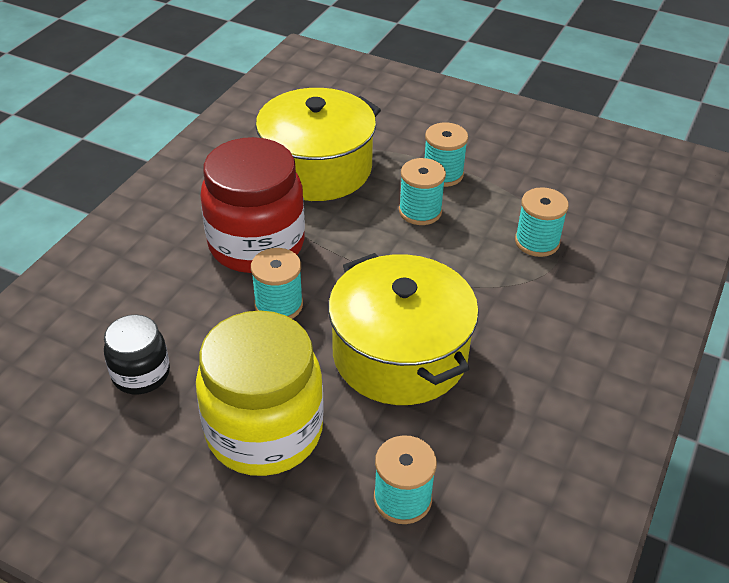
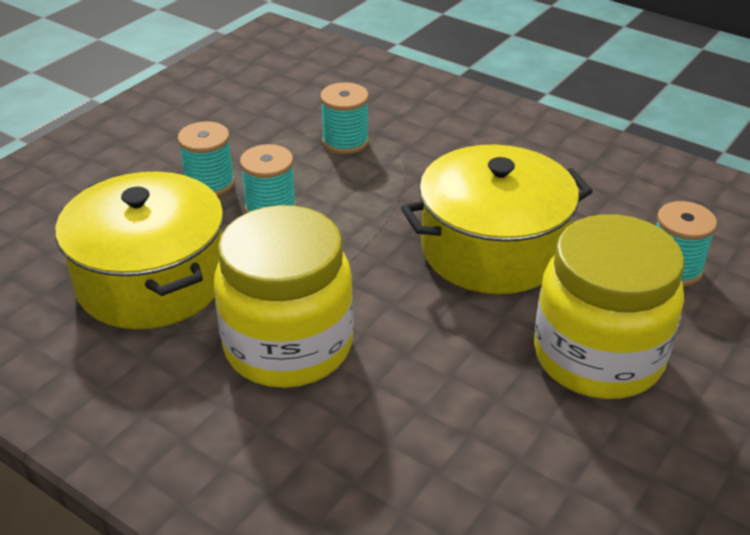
camera: 80 degrees left, 5 degrees down
black jar [104,315,170,394] -> none
red jar [200,137,305,273] -> yellow jar [214,205,354,388]
turquoise spool [251,248,303,319] -> none

